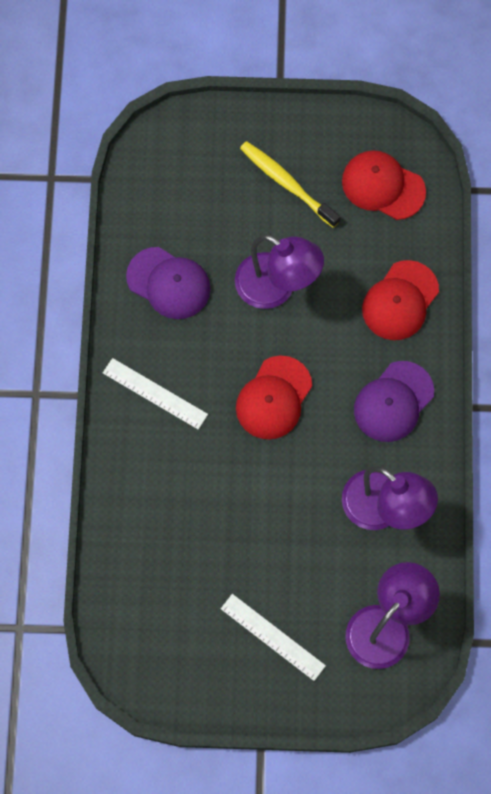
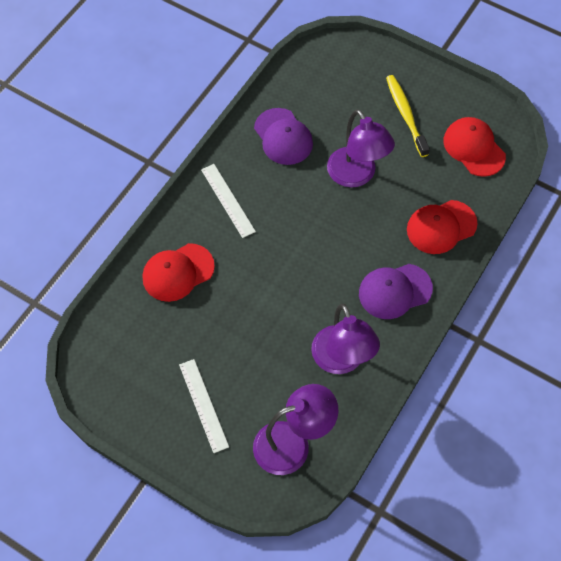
camera: 30 degrees right, 10 degrees down
red cap [236,355,312,439] -> red cap moved to [143,243,215,302]

